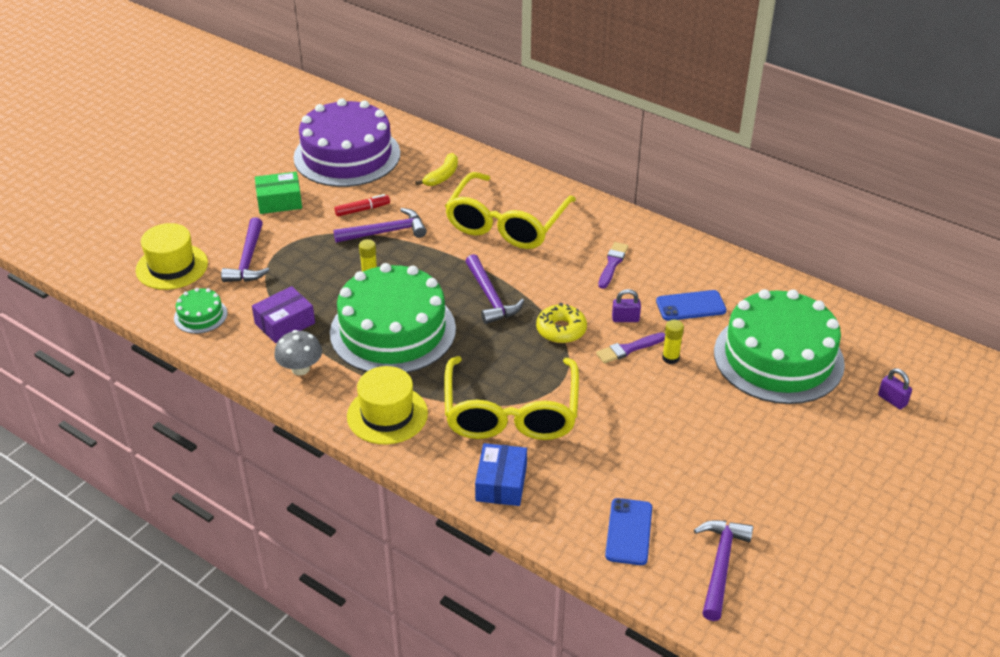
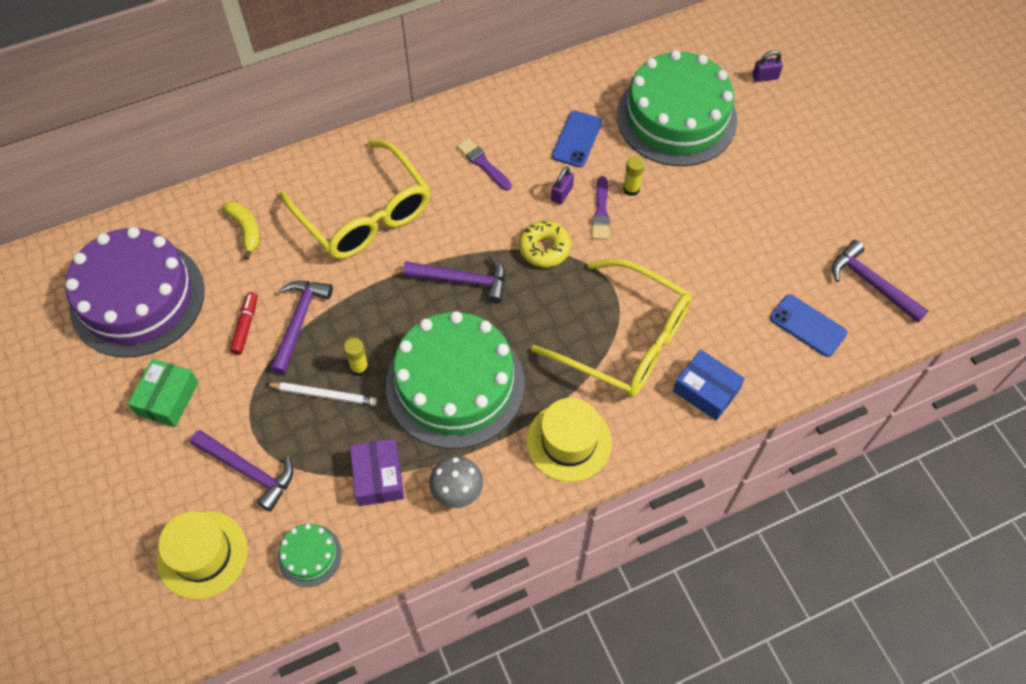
camera: 60 degrees left, 20 degrees up
none -> white pencil [266,382,377,406]

